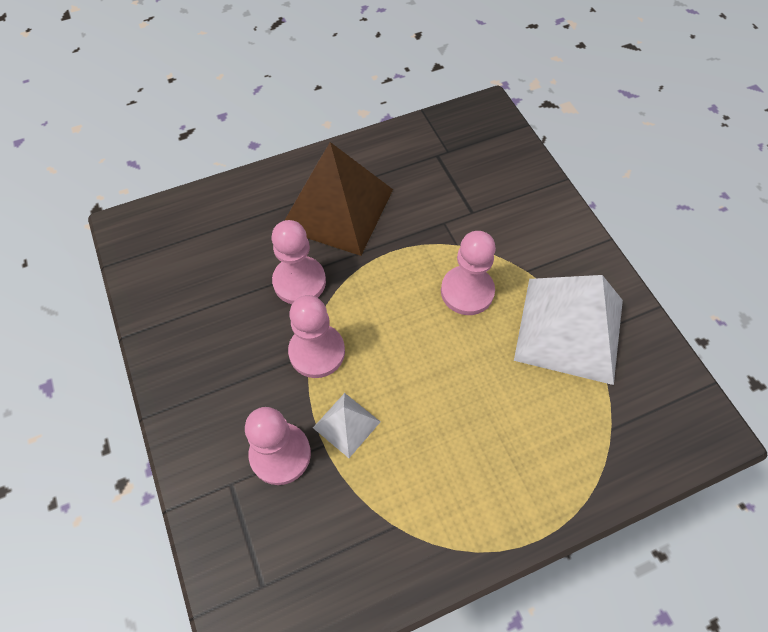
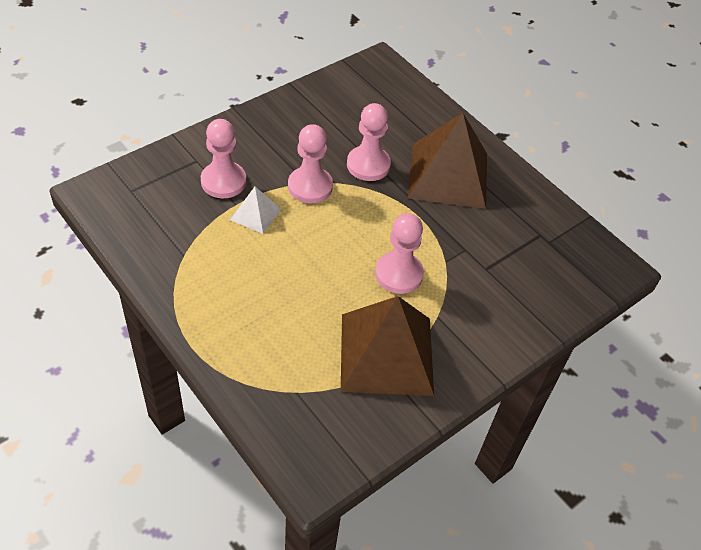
camera: 70 degrees right, 10 degrees down
white pyramid [514,275,623,385] -> brown pyramid [341,296,434,396]

